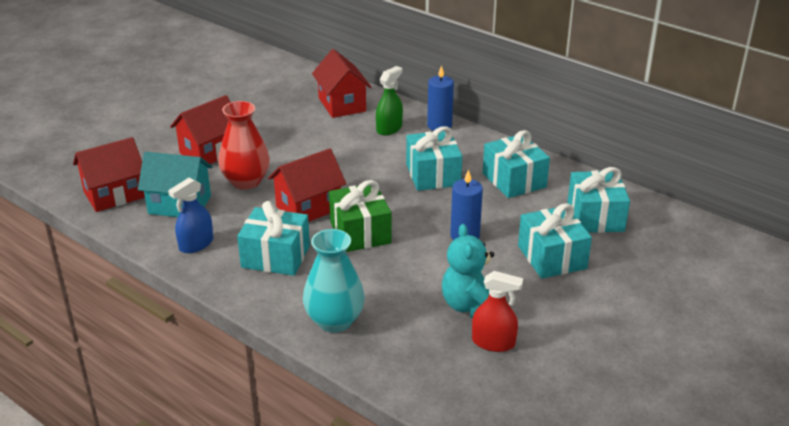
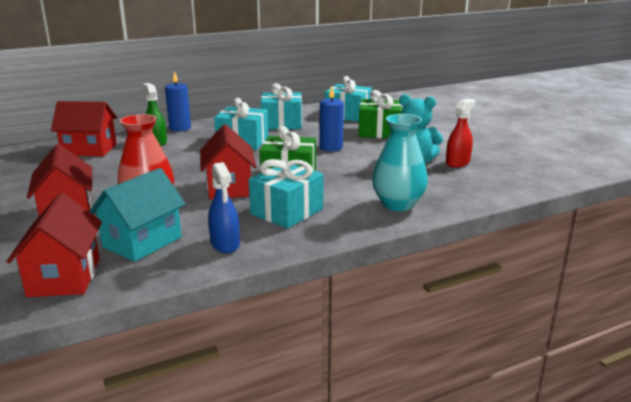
camera: 65 degrees left, 10 degrees down
turquoise gift [518,203,592,279] -> green gift [358,90,402,138]

